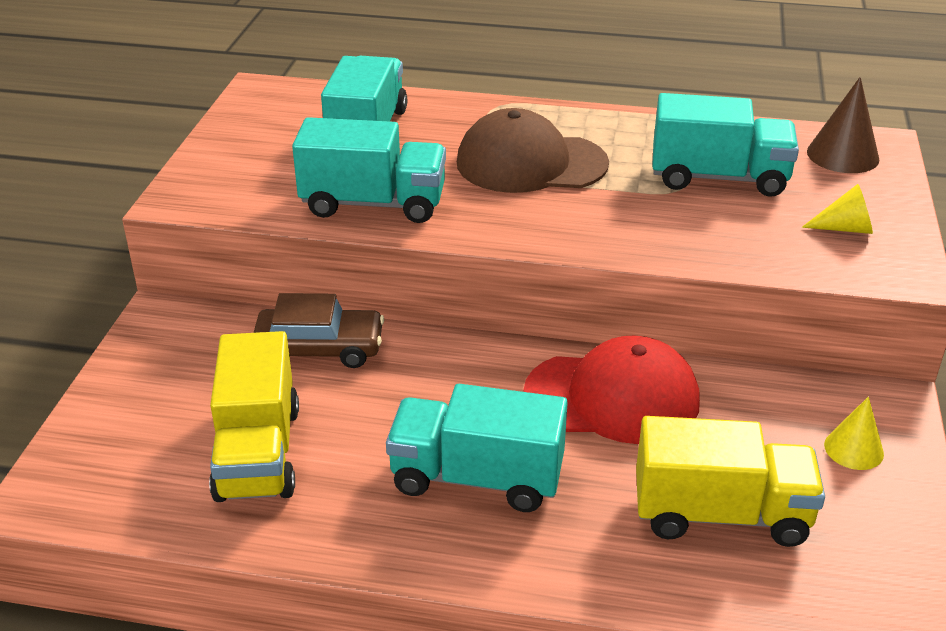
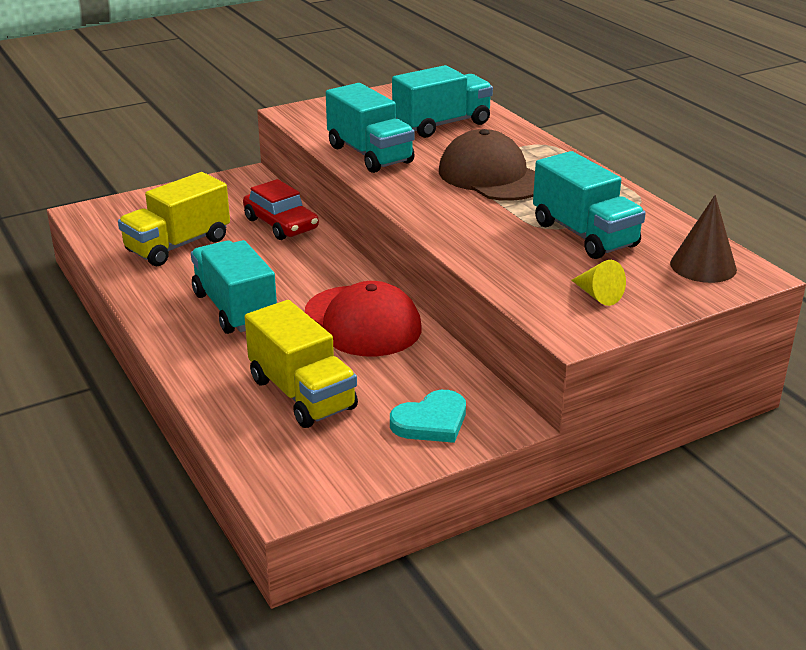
camera: 50 degrees right, 5 degrees down
brown car [253,293,384,368] -> red car [243,179,319,240]
yellow cone [824,397,884,470] -> turquoise heart [390,390,466,443]

